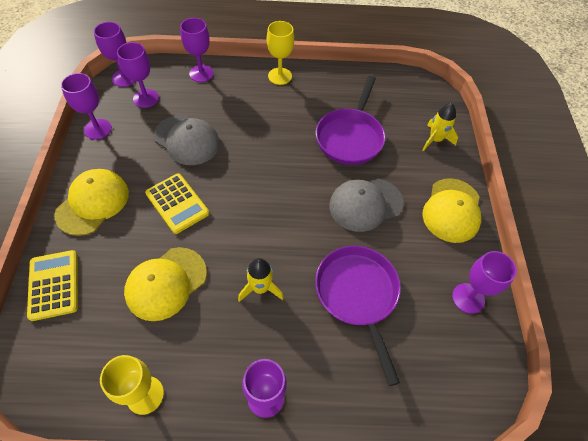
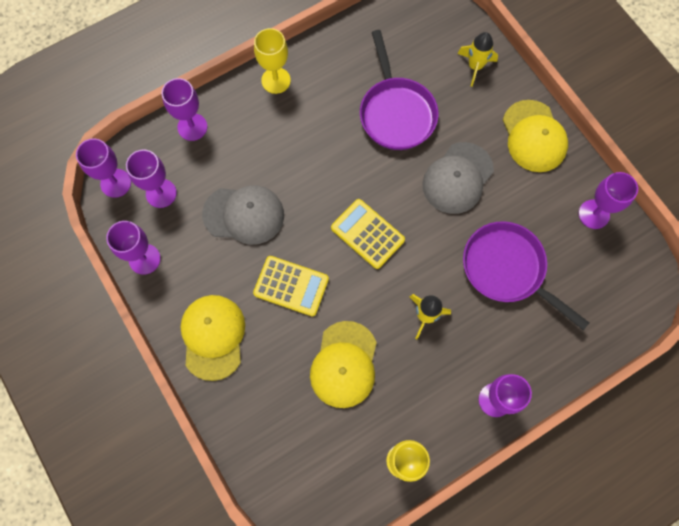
camera: 30 degrees left, 15 degrees up
yellow calculator [27,250,78,321] -> yellow calculator moved to [331,199,405,269]

